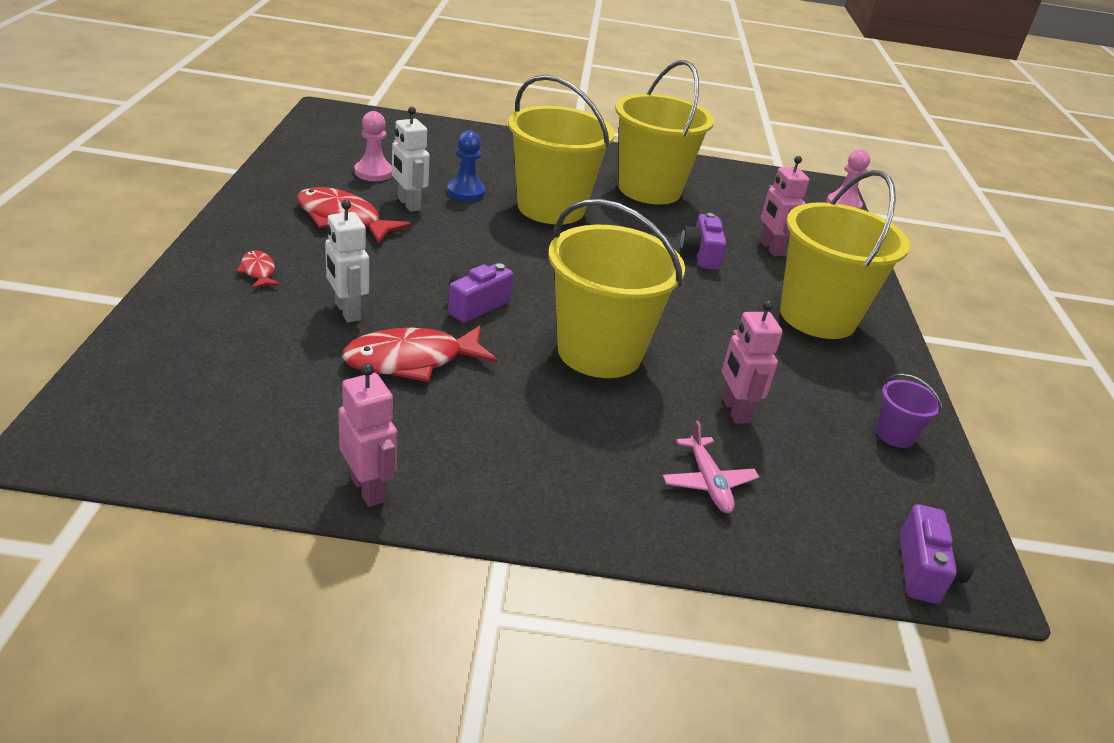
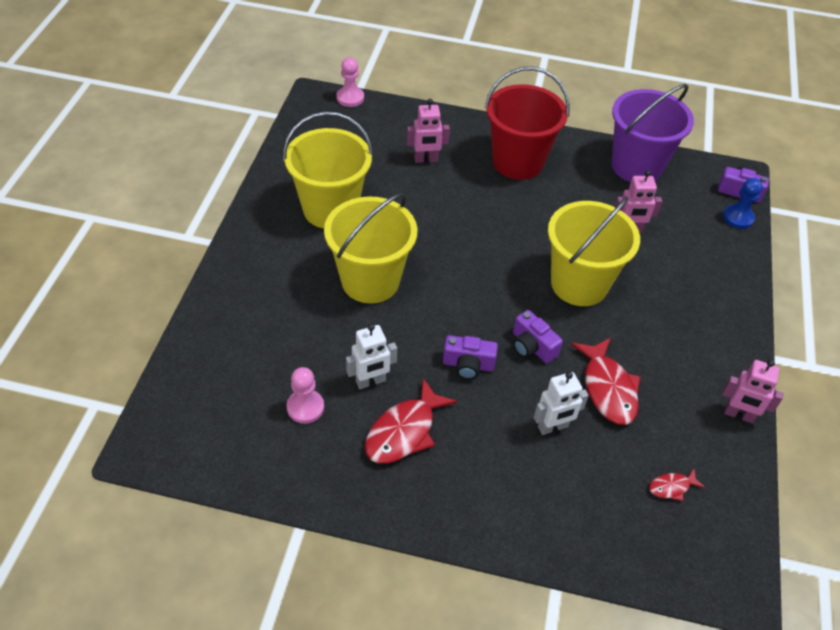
camera: 80 degrees left, 15 degrees up
red fish [236,251,281,289] -> red fish moved to [649,469,705,501]
pink robot [338,363,397,507] -> pink robot turned 135 degrees counterclockwise [722,360,784,423]
blue pawn [447,131,486,201] -> blue pawn moved to [723,178,762,229]
pink plane [663,421,759,513] -> none
purple camera [680,213,727,270] -> purple camera moved to [443,335,498,379]
yellow bucket [780,170,910,339] -> red bucket [485,67,570,180]
purple bucket [876,374,942,448] -> purple bucket [612,84,694,182], size x2.38

